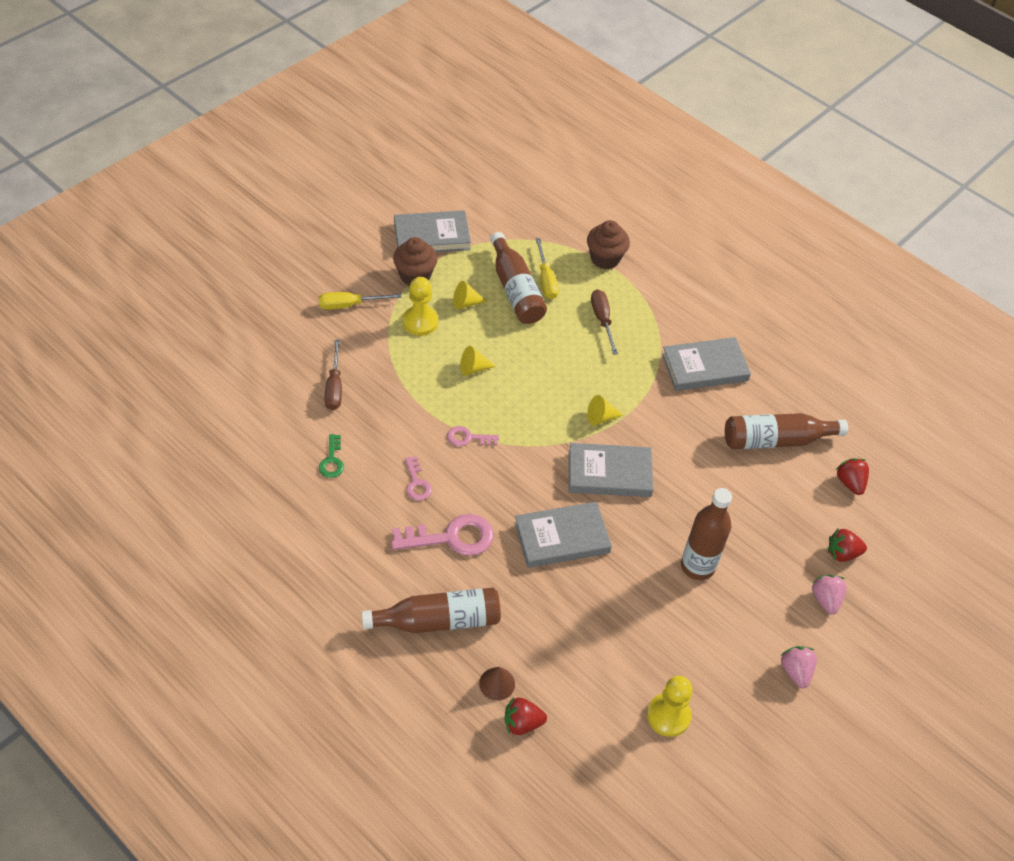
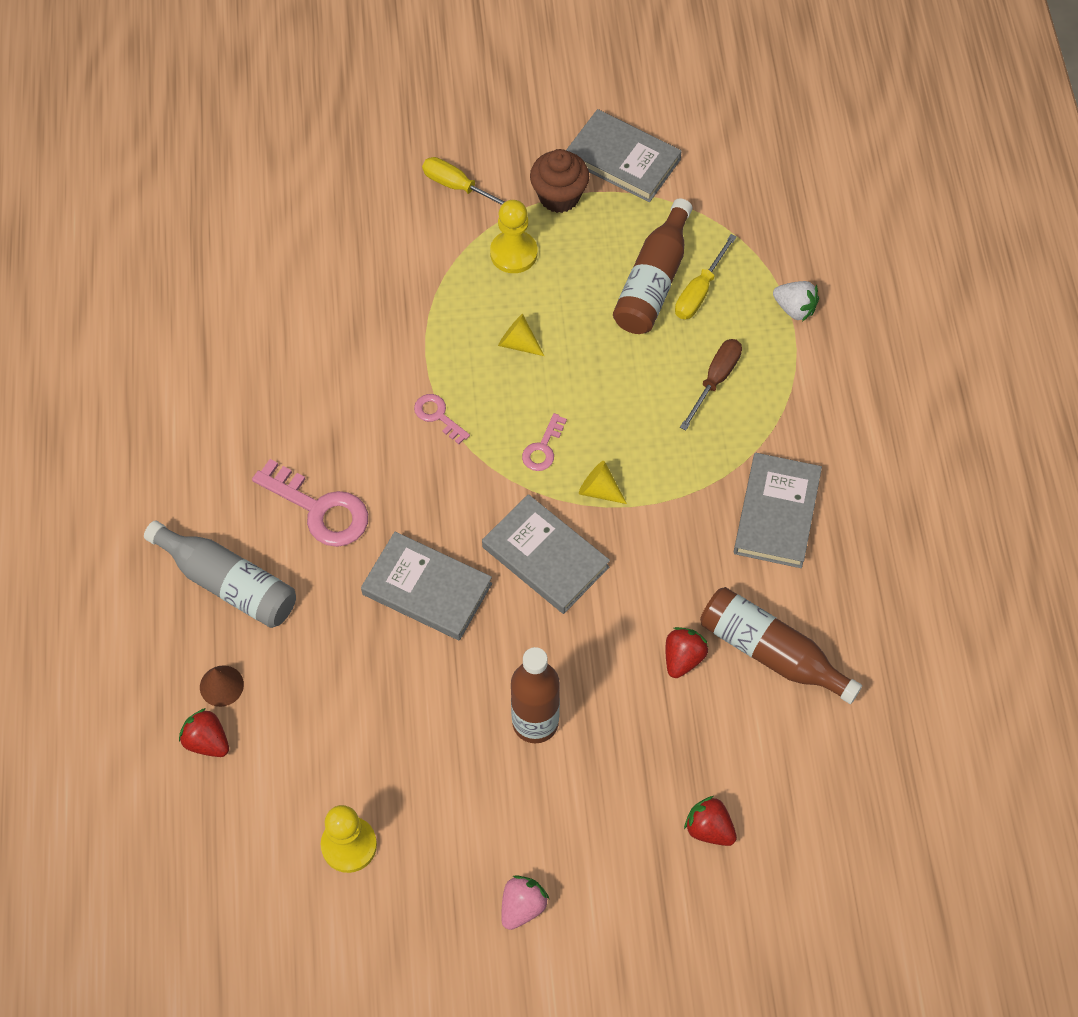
camera: 45 degrees right, 10 degrees up
green key [319,434,344,478] -> none
brown screwdriver [325,340,342,410] -> none
brown bottle [362,588,501,633] -> grey bottle [144,521,296,628]
pink key [405,456,432,501] -> pink key moved to [522,413,567,471]
yellow cone [453,281,488,309] -> none
brown cupcake [587,220,630,269] -> white strawberry [773,281,819,322]
grey book [662,337,751,391] -> grey book turned 75 degrees clockwise [734,453,822,568]
pink strawberry [812,575,847,615] -> none
red strawberry [836,458,869,495] -> red strawberry moved to [666,627,708,678]

